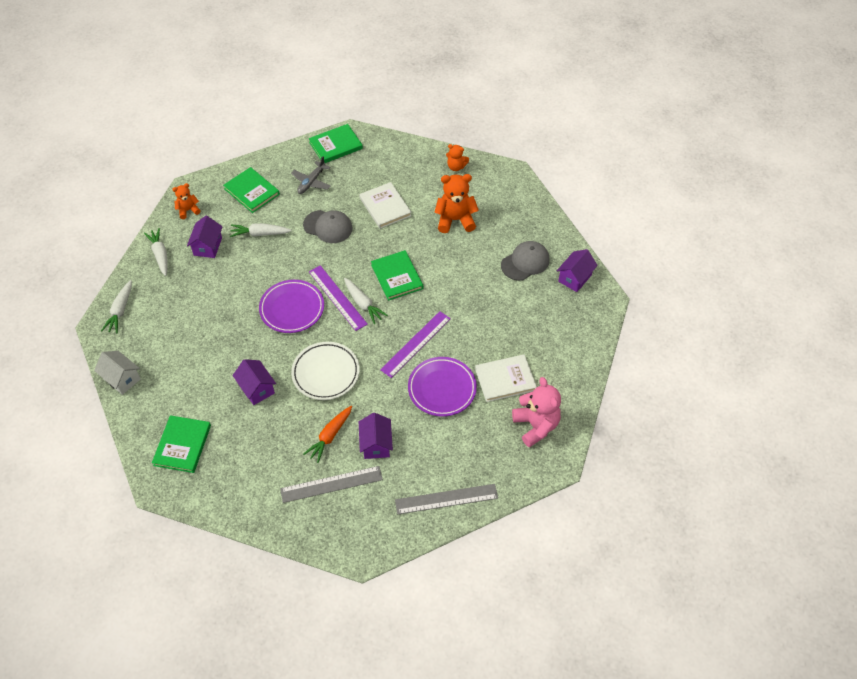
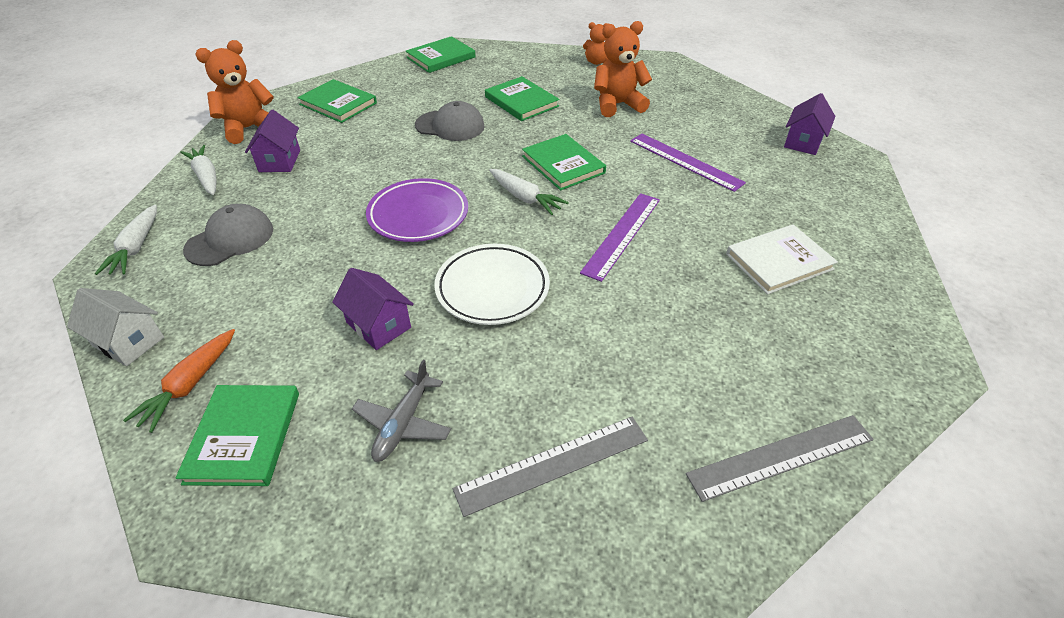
camera: 10 degrees left, 10 degrees down
orange teddy bear [172,183,201,219] -> orange teddy bear [195,40,274,144], size x1.75
white carrot [230,223,292,237] -> none
grey plane [291,156,331,194] -> grey plane moved to [352,359,451,462]
orange carrot [303,406,352,463] -> orange carrot moved to [123,329,235,433]
purple ruler [309,265,368,331] -> purple ruler moved to [630,134,746,192]
white book [359,182,412,229] -> green book [485,76,559,121]
purple house [359,413,393,459] -> none
purple plate [408,357,477,417] -> none
grey cap [501,241,550,281] -> grey cap moved to [183,204,273,266]
pink teddy bear [512,377,561,448] -> none

